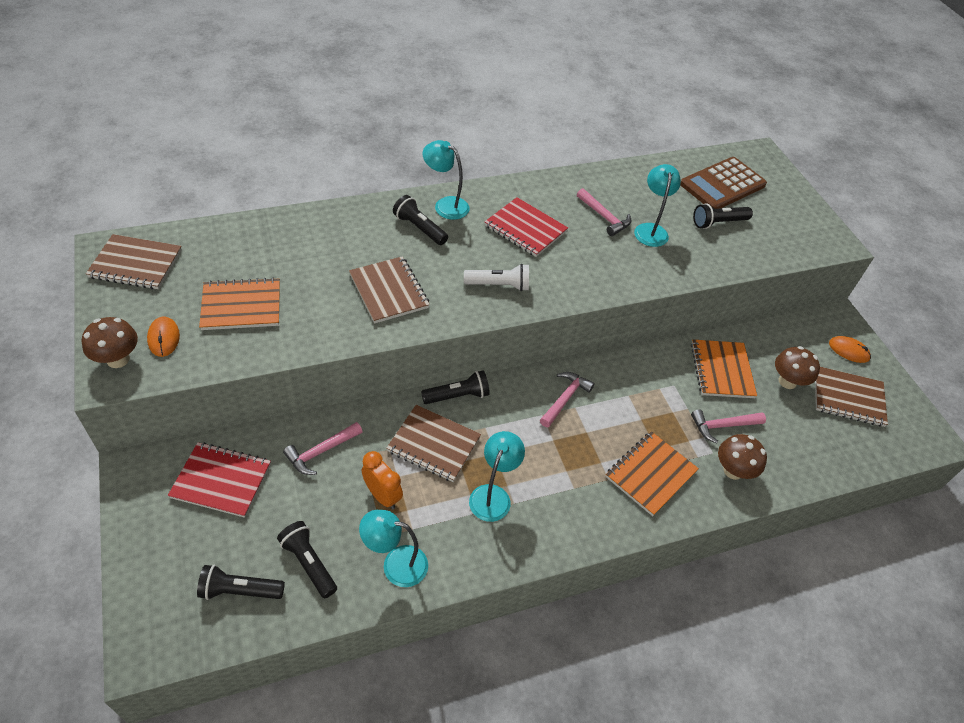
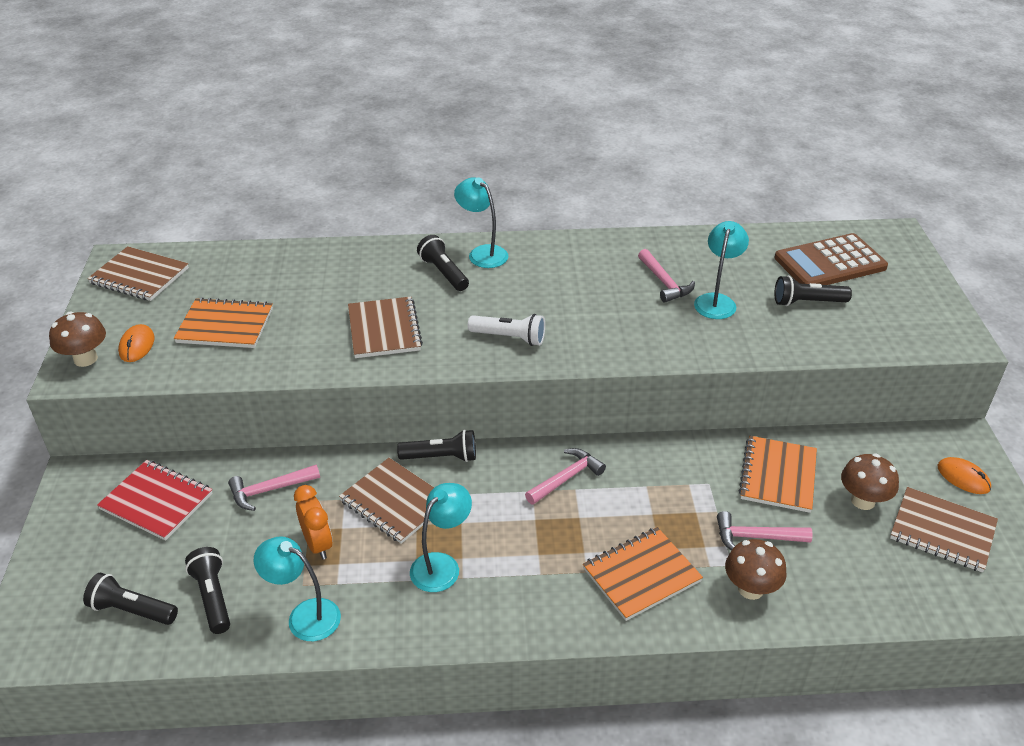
camera: 20 degrees right, 10 degrees down
red notebook [485,197,568,257] -> none

